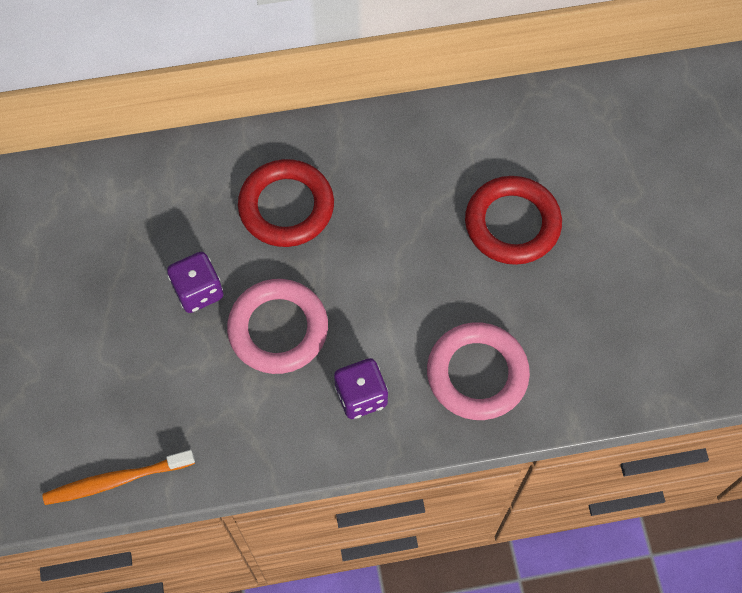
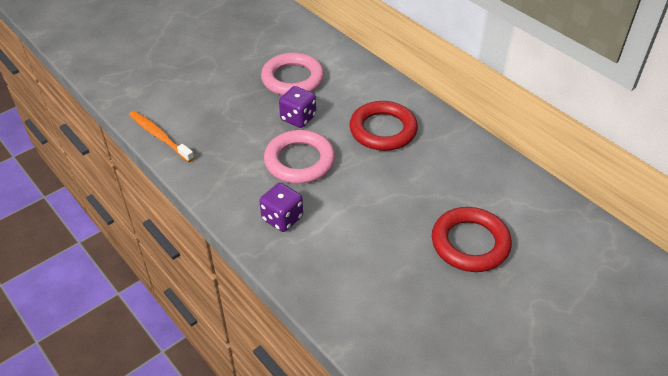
camera: 60 degrees right, 20 degrees down
pink ring [427,322,530,420] -> pink ring moved to [261,52,324,96]

